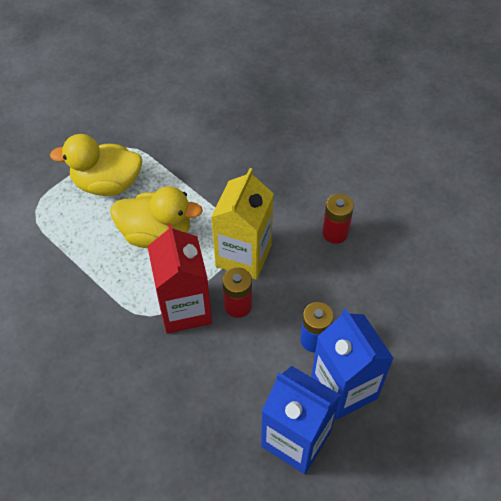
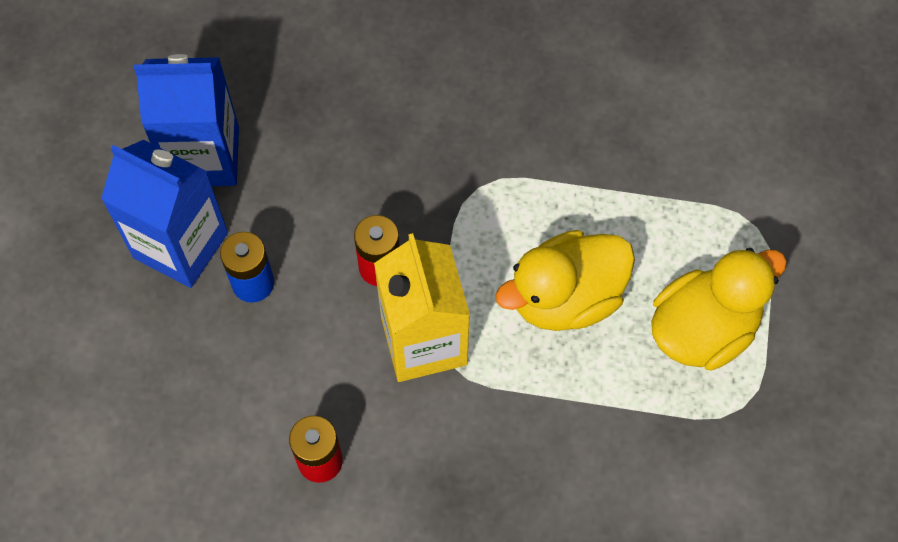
camera: 145 degrees right, 10 degrees up
red carton [147,223,212,334] -> none

